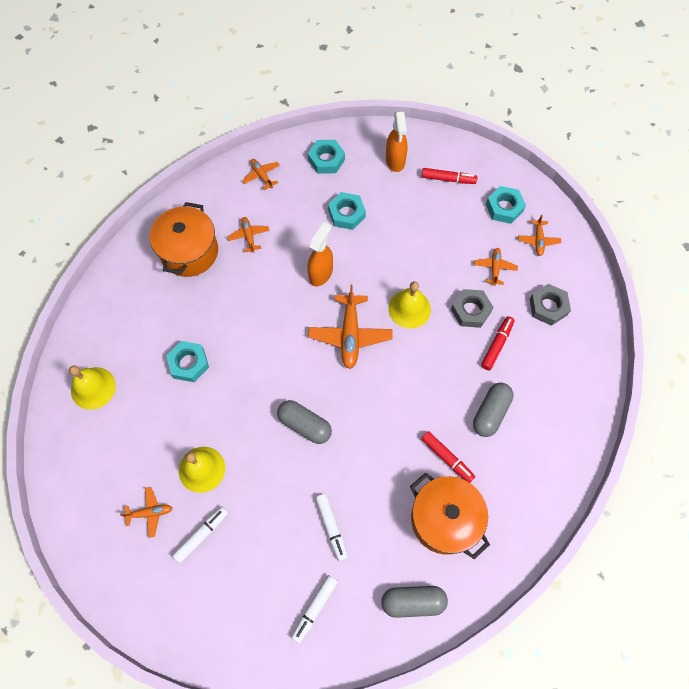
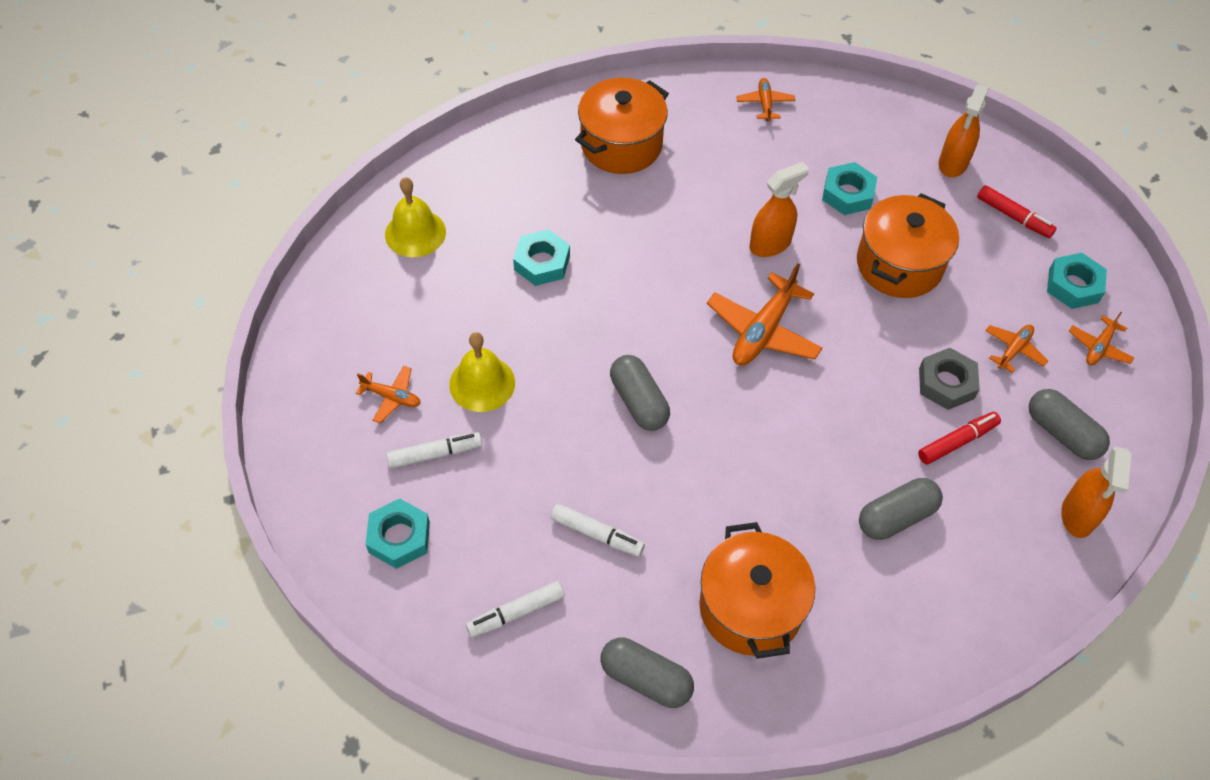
camera: 30 degrees right, 10 degrees down
orange plane [227,217,270,253] -> none
turquoise nut [308,140,345,174] -> turquoise nut moved to [365,498,430,569]
white marker [315,494,348,561] -> white marker turned 75 degrees counterclockwise [551,503,645,557]
yellow bell [388,281,431,329] -> none
red marker [421,431,475,483] -> none
grey nut [530,284,571,326] -> grey capsule [1029,389,1110,460]
none -> orange pot [857,193,959,298]
none -> orange spray bottle [1061,446,1132,538]

